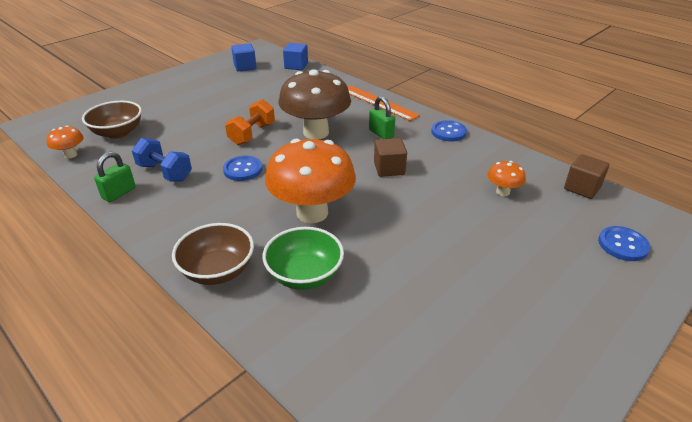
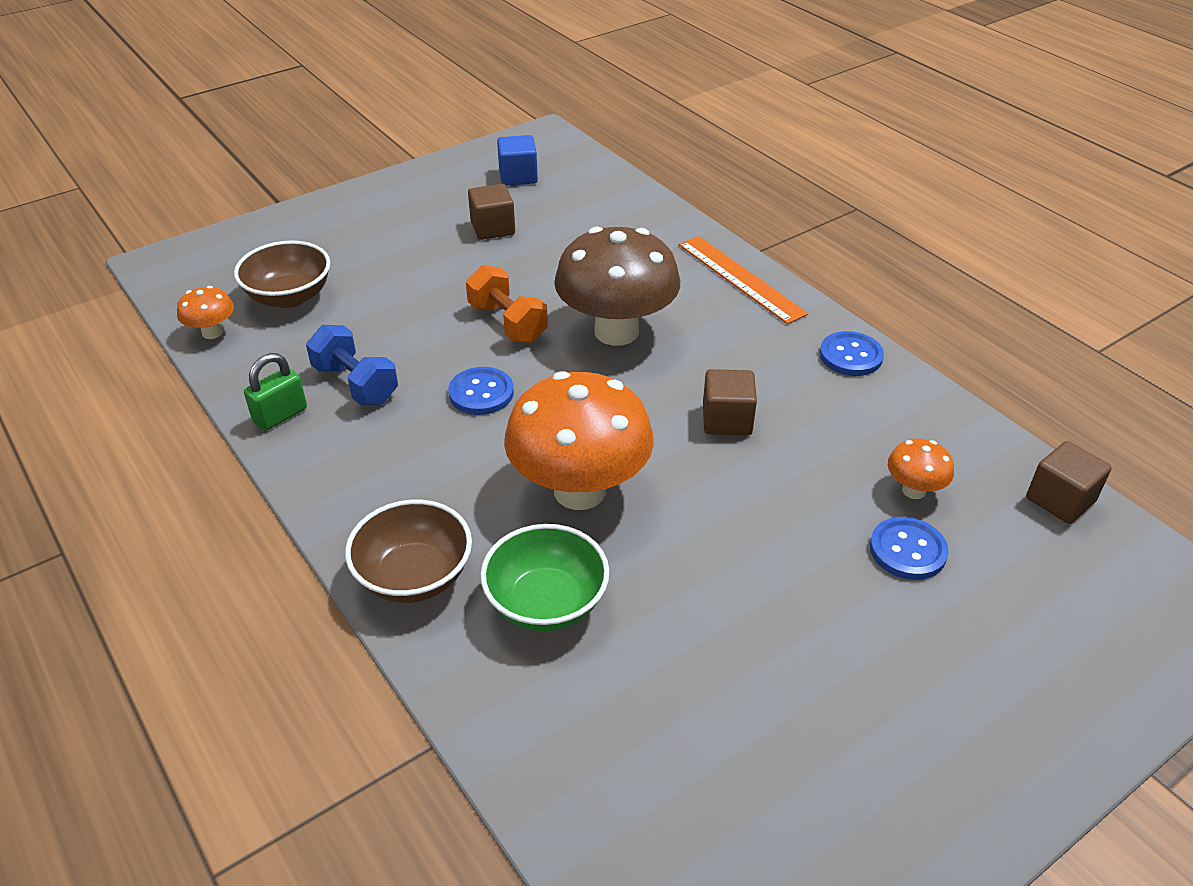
camera: 10 degrees right, 5 degrees up
orange dumbbell [225,100,275,145] -> orange dumbbell turned 75 degrees counterclockwise [466,265,548,343]
blue cube [283,43,308,70] -> none
green padlock [369,96,395,139] -> none
blue button [598,226,650,261] -> blue button moved to [870,517,949,580]
none -> brown cube [468,184,515,240]

